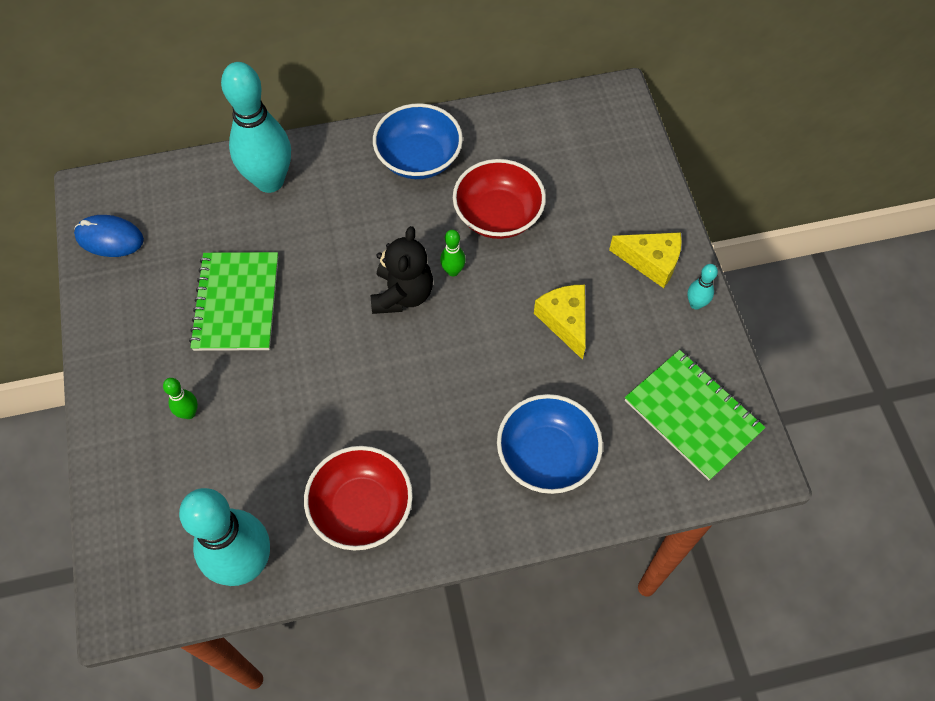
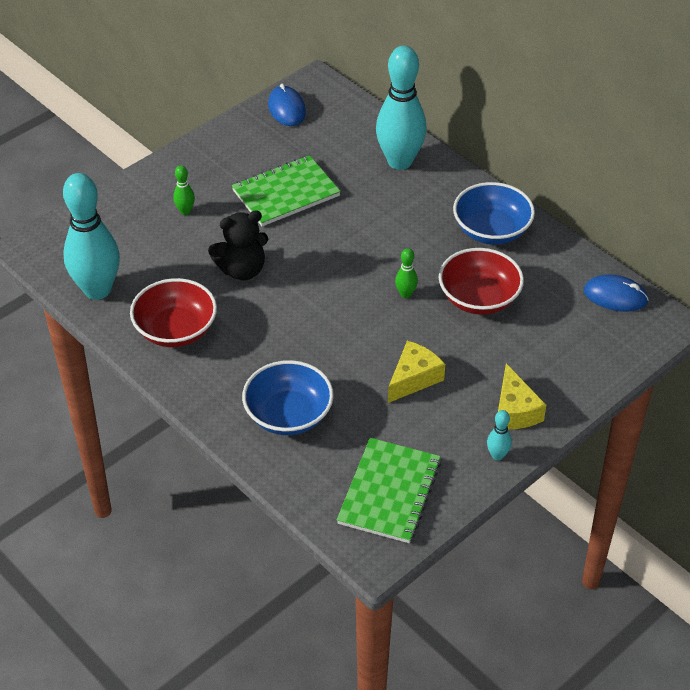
camera: 60 degrees right, 15 degrees down
black teddy bear [371,226,433,314] -> black teddy bear moved to [208,210,268,280]
none -> blue mouse [584,274,649,312]

